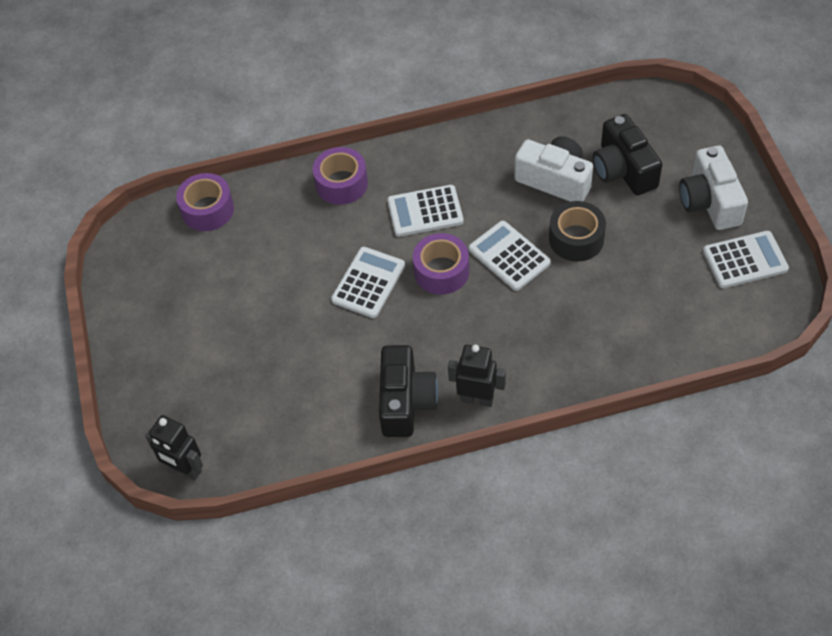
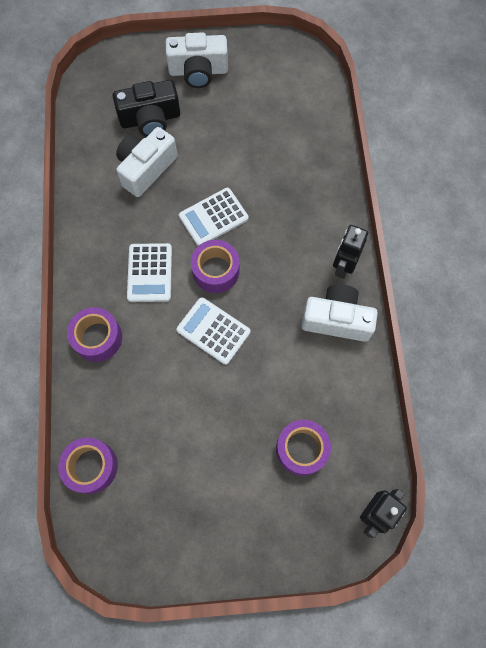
camera: 85 degrees left, 15 degrees up
black camera [379,345,439,437] -> white camera [301,284,378,342]
black tape [549,201,606,262] -> none
white calculator [703,231,789,288] -> none
none -> purple tape [276,420,331,476]

